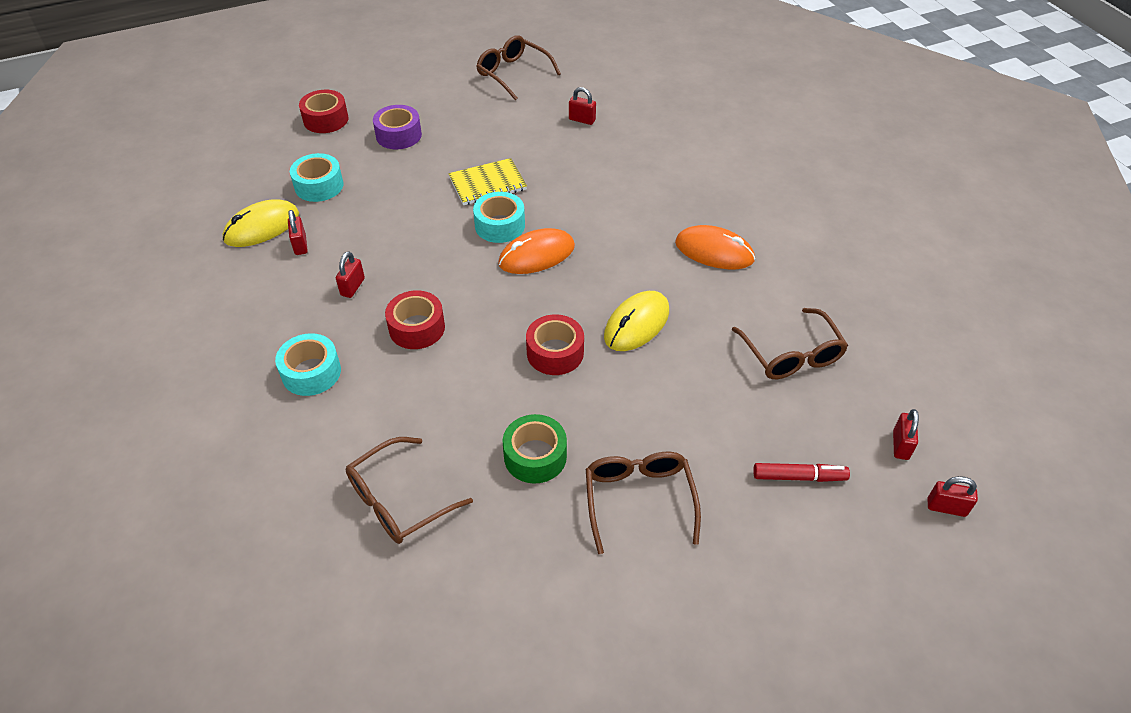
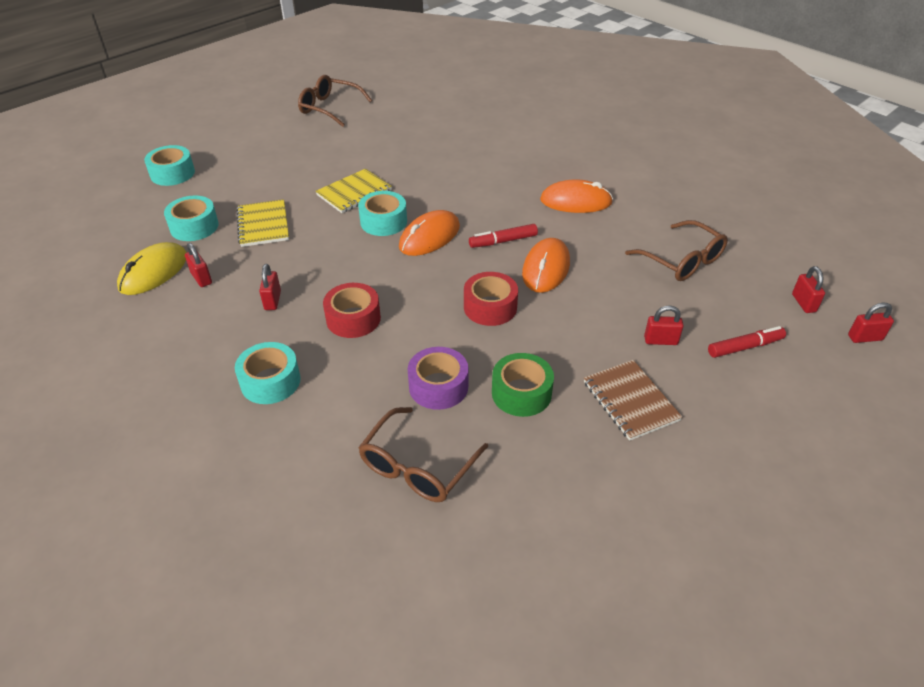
camera: 20 degrees left, 5 degrees down
red tape [299,90,348,133] -> turquoise tape [144,145,195,186]
purple tape [373,105,422,149] -> purple tape moved to [408,347,468,410]
red padlock [569,87,596,125] -> red padlock moved to [644,305,684,345]
brown glasses [586,452,701,554] -> brown notebook [584,360,682,441]
yellow mouse [604,291,669,351] -> orange mouse [522,238,570,293]
none -> yellow notebook [236,199,289,247]
none -> red marker [469,224,538,248]

